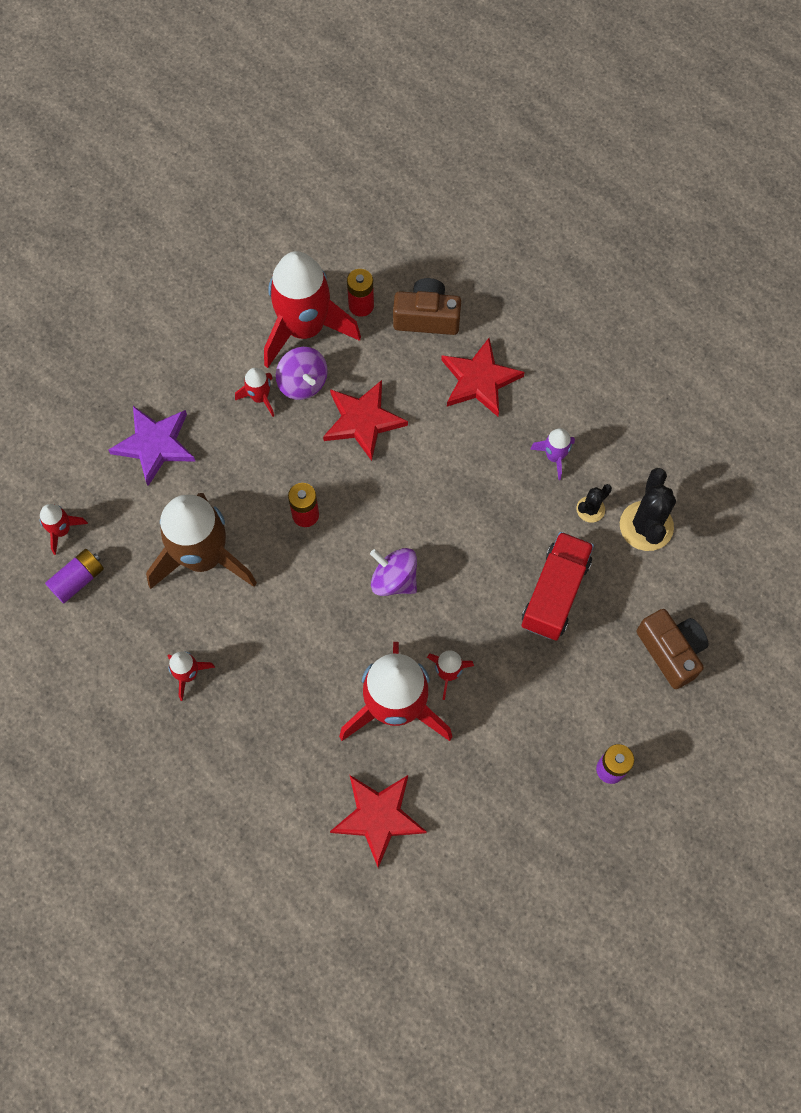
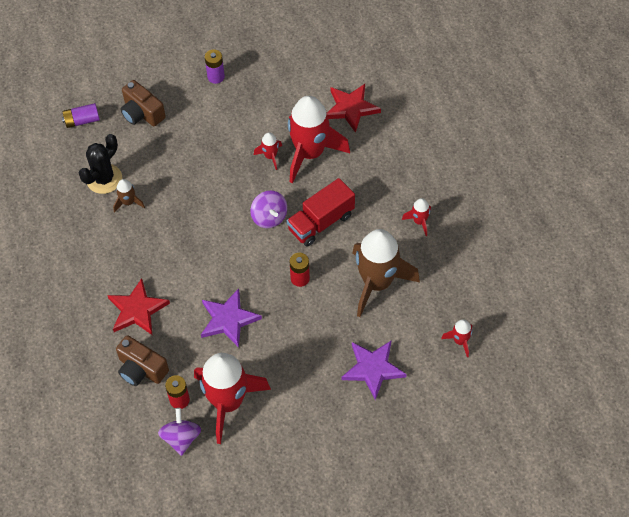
camera: 150 degrees left, 10 degrees down
purple battery [45,549,104,603] -> purple battery moved to [62,103,100,128]
red rocket [235,368,274,417] -> none
purple spinning top [276,347,328,400] -> purple spinning top moved to [158,408,201,456]
red star [323,380,408,461] -> purple star [201,289,262,348]
red truck [522,532,594,641] -> red truck moved to [287,178,355,247]
purple rocket [530,428,575,480] -> none
black cactus [576,484,612,523] -> brown rocket [113,179,145,213]
brown camera [637,609,708,689] -> brown camera turned 45 degrees counterclockwise [121,80,166,127]

